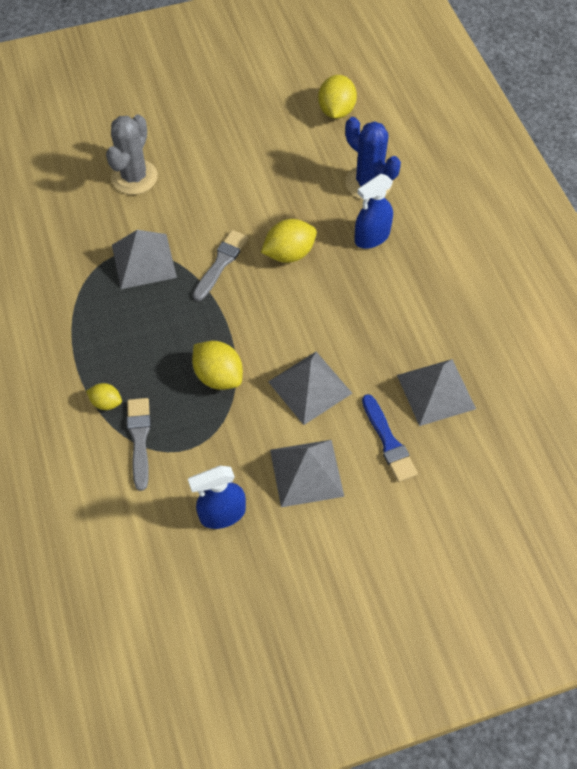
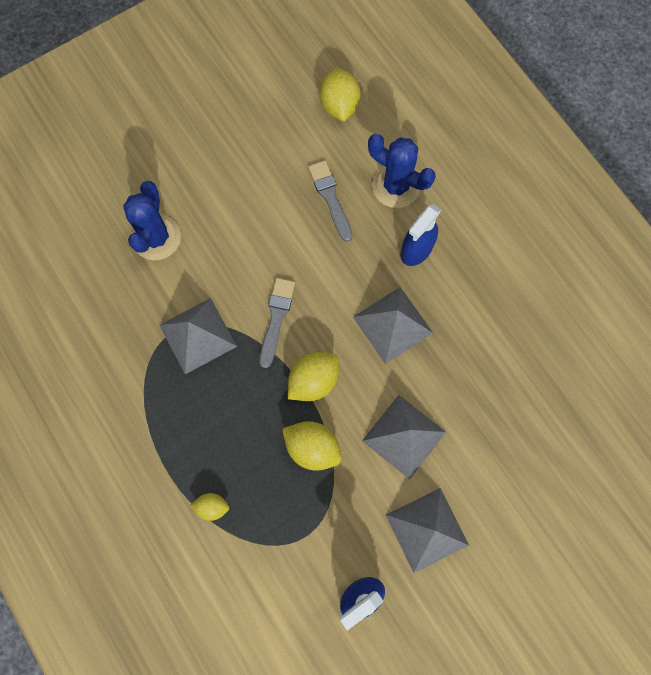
camera: 15 degrees left, 15 degrees up
grey cactus [106,114,158,195] -> blue cactus [123,181,181,260]
grey brush [127,398,151,491] -> grey brush moved to [308,160,353,242]
yellow lemon [261,219,317,263] -> yellow lemon moved to [288,352,339,401]
blue brush [362,394,418,482] -> none
grey pyramid [397,359,476,426] -> grey pyramid moved to [353,287,433,364]

